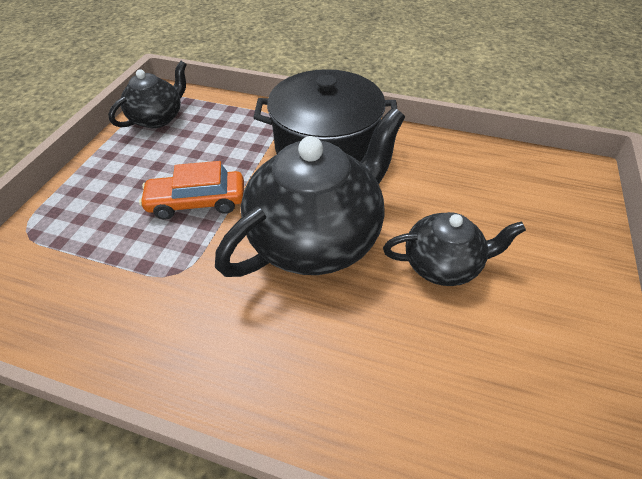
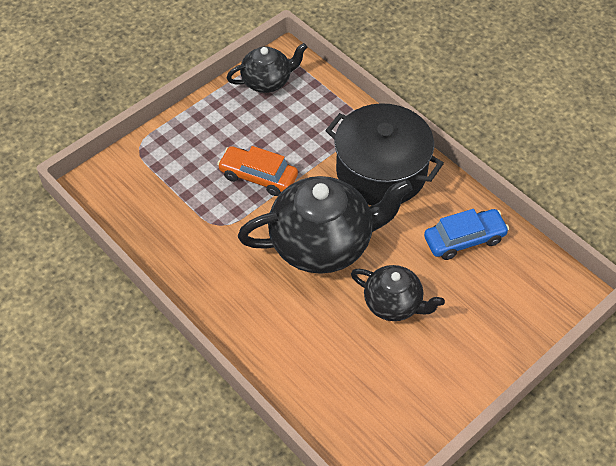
camera: 30 degrees right, 5 degrees up
none -> blue car [424,209,509,260]

